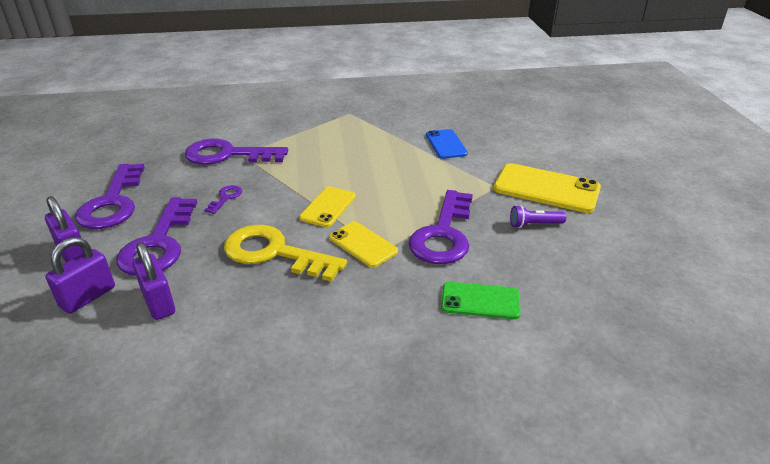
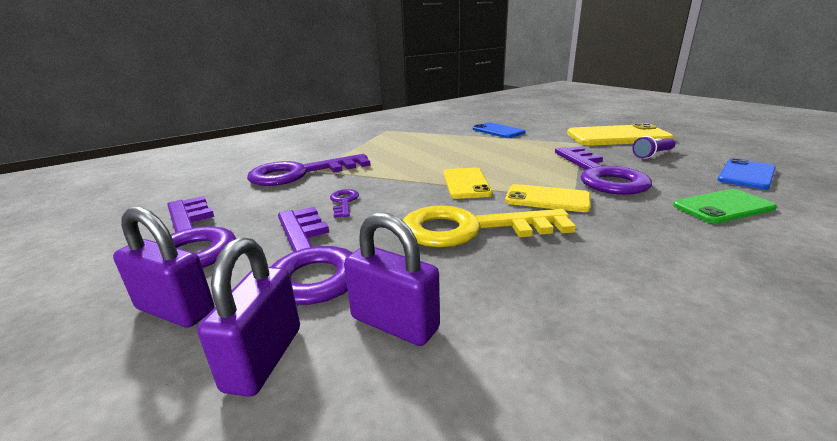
camera: 25 degrees left, 10 degrees down
none -> blue phone [718,158,776,190]

